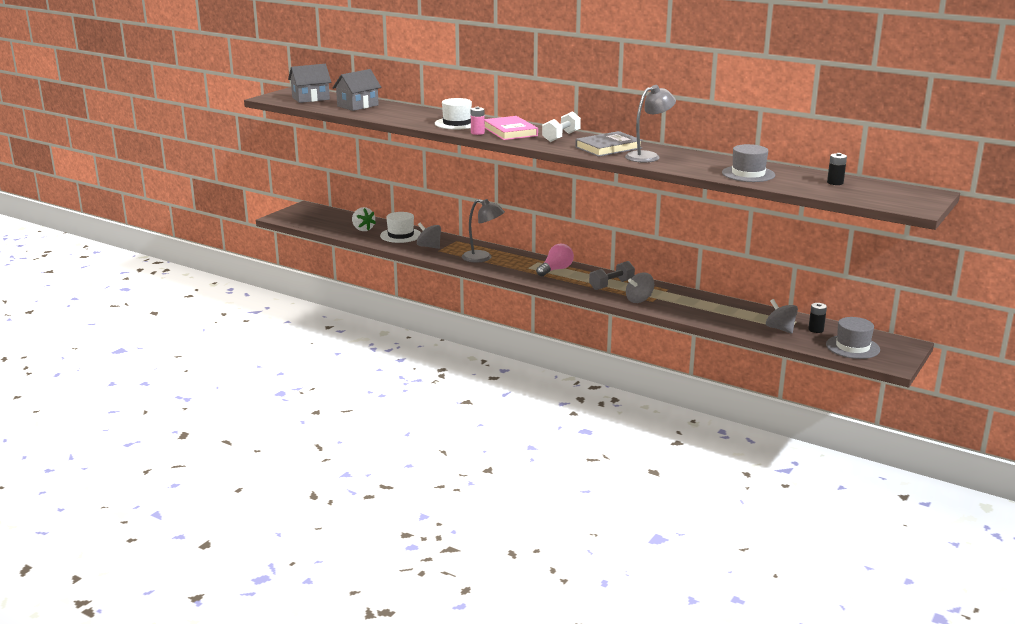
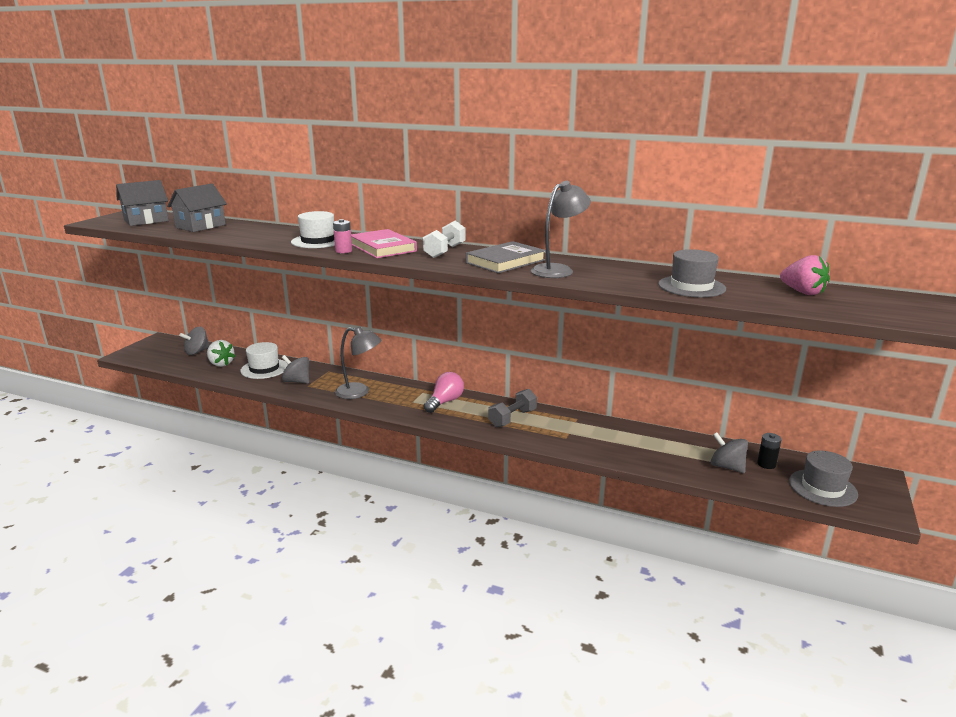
camera: 10 degrees left, 0 degrees up
grey spinning top [626,273,654,303] -> grey spinning top moved to [179,327,210,355]
black battery [827,153,847,185] -> pink strawberry [780,255,830,295]

